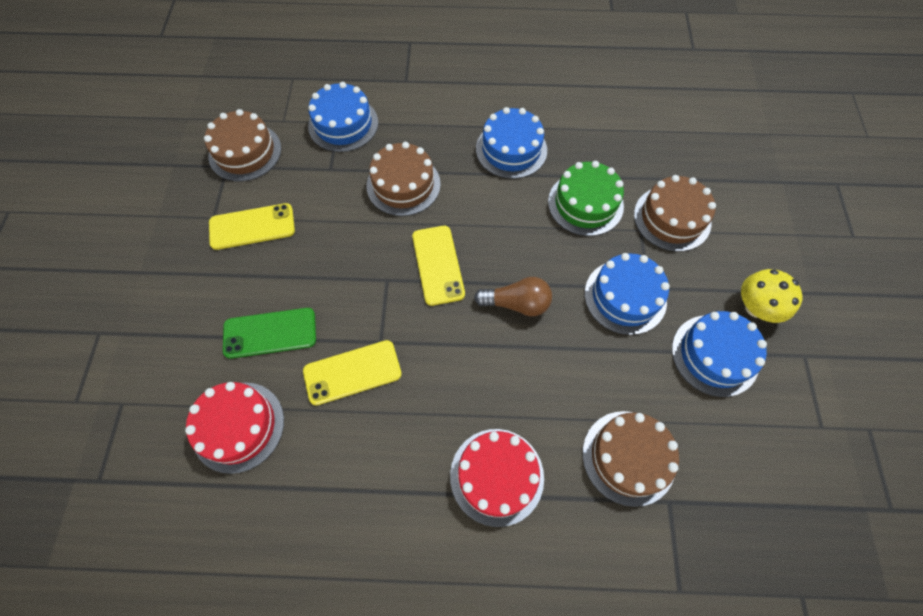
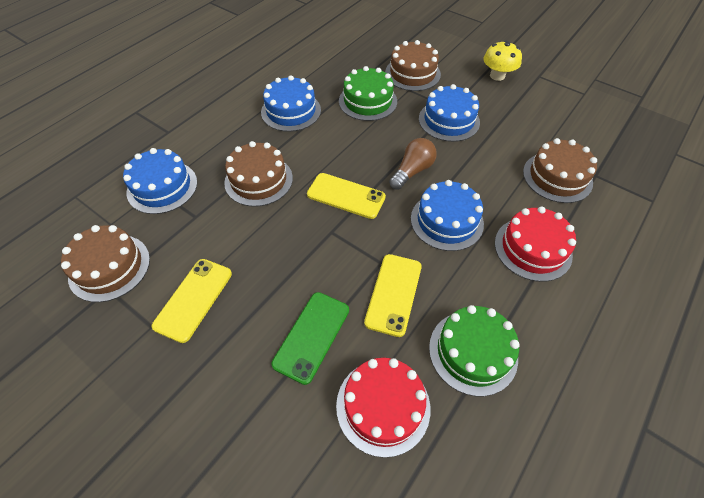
camera: 55 degrees left, 10 degrees down
blue cake [672,311,767,397] -> blue cake moved to [411,180,484,251]
none -> green cake [429,305,520,396]

